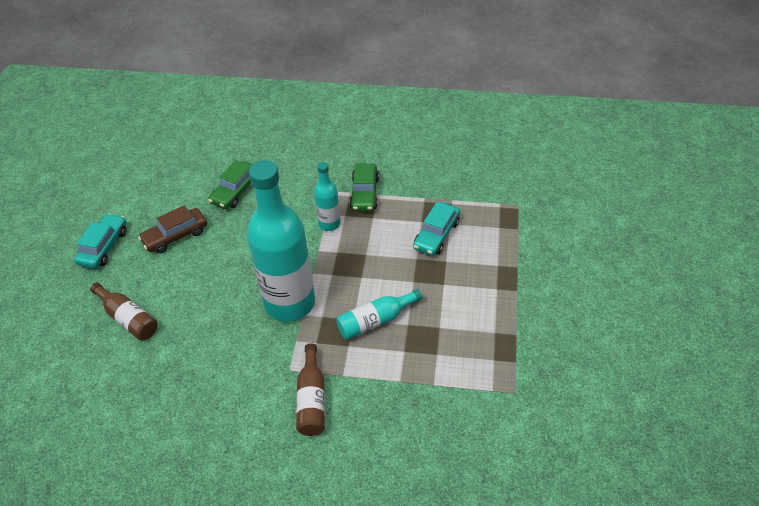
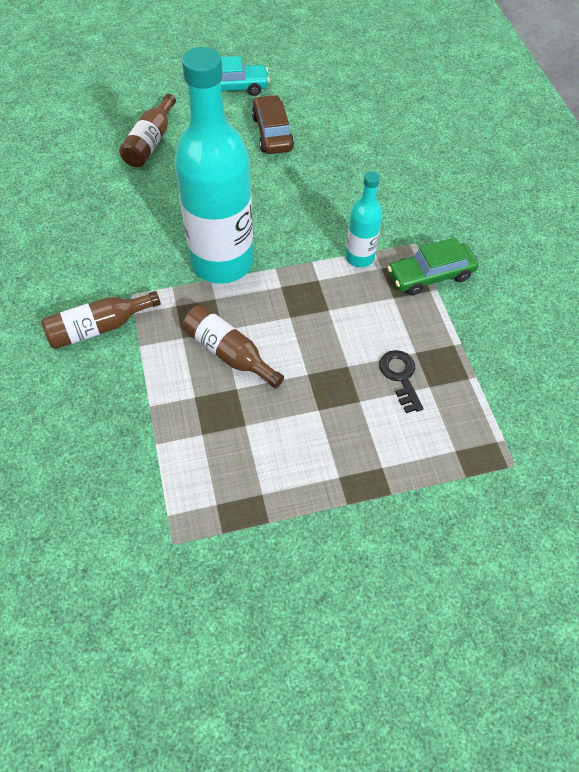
camera: 65 degrees right, 10 degrees up
brown car [138,205,207,253] -> brown car turned 45 degrees clockwise [252,95,294,154]
green car [208,160,253,209] -> none
turquoise bottle [336,289,423,340] -> brown bottle [183,305,284,389]
turquoise car [413,202,460,256] -> black key [379,350,424,413]

